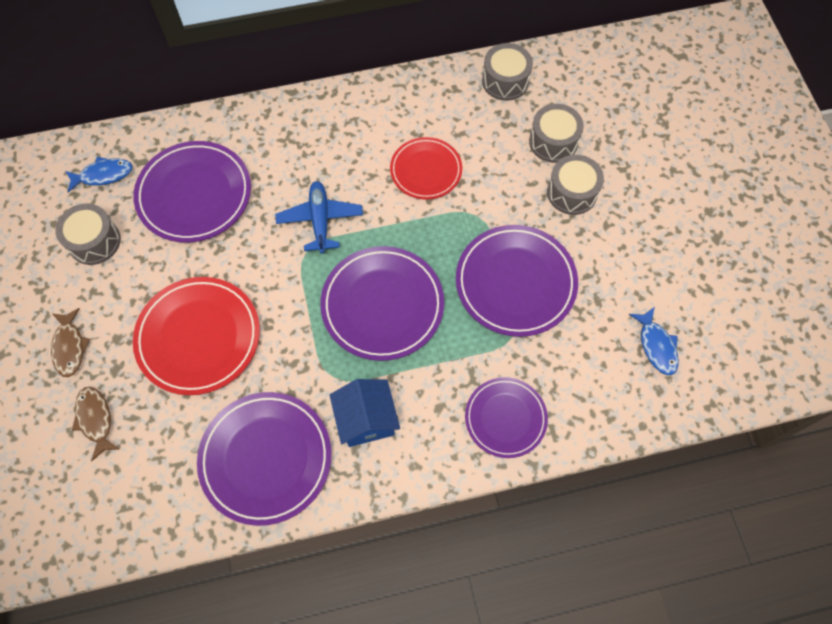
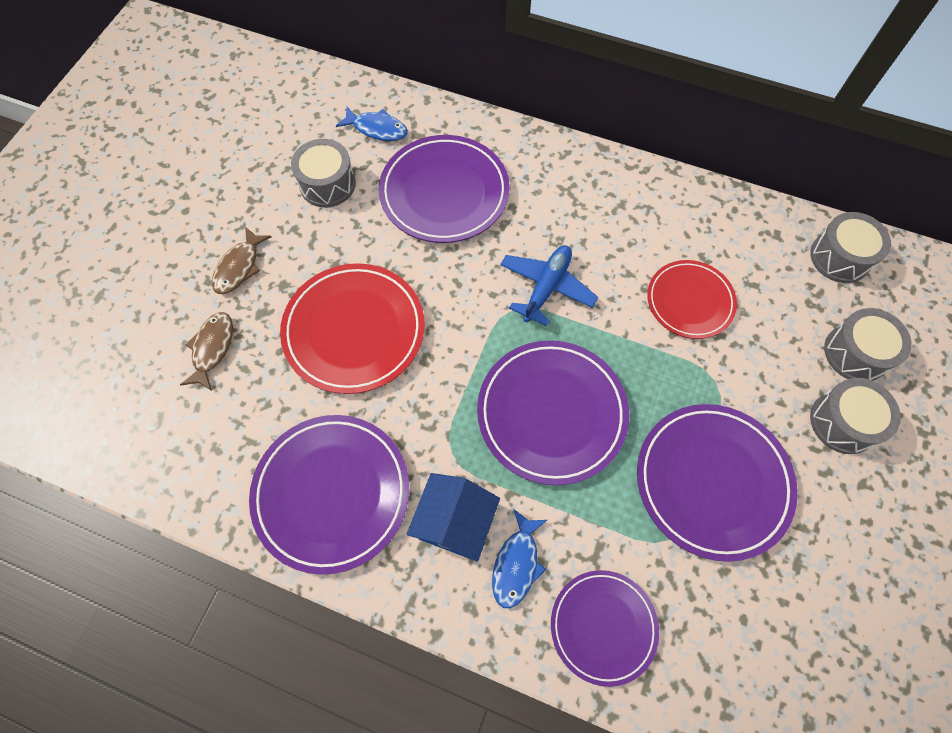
camera: 35 degrees right, 0 degrees up
blue fish [629,307,679,375] -> blue fish moved to [492,509,547,608]

